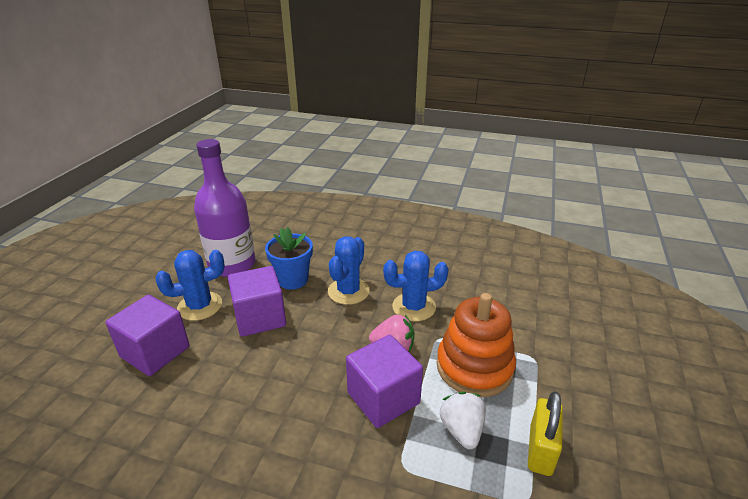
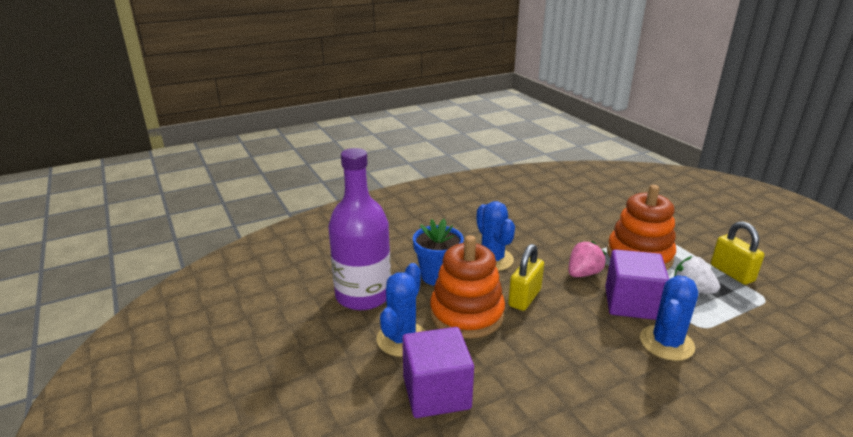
camera: 45 degrees left, 5 degrees down
purple cube [228,266,286,337] -> orange stacking toy [430,235,505,339]
blue cactus [383,251,449,321] -> blue cactus moved to [640,275,698,361]
none -> yellow padlock [508,244,544,311]

